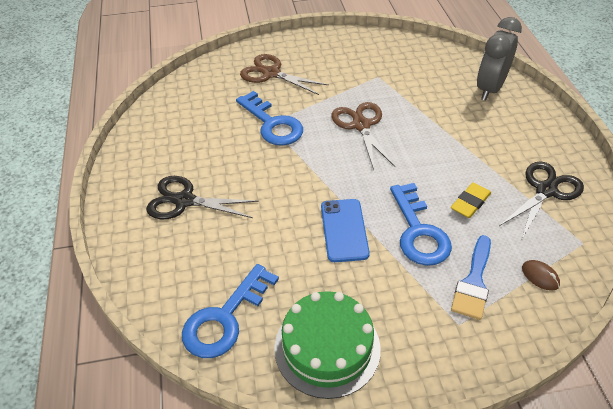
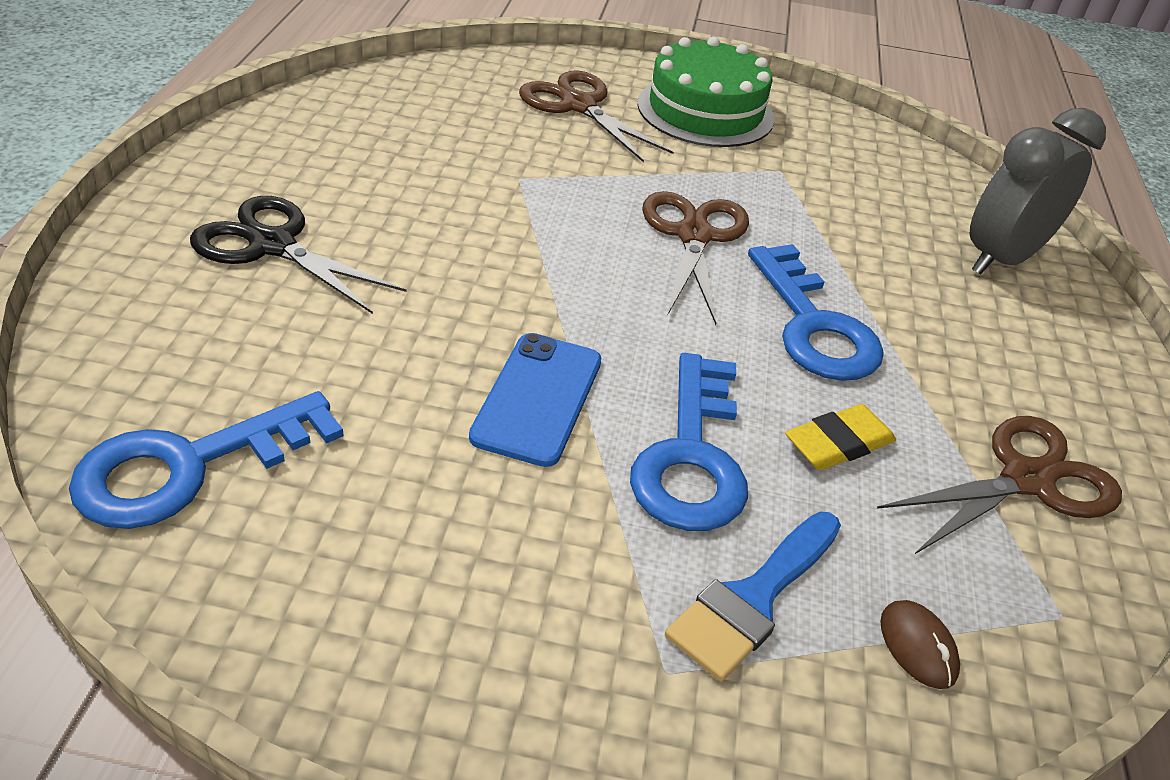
camera: 15 degrees right, 5 degrees down
blue key [236,91,303,146] -> blue key moved to [748,244,884,381]
green cake [274,291,381,399] -> green cake moved to [637,37,774,147]
black scissors [500,161,584,238] -> brown scissors [877,416,1122,555]

